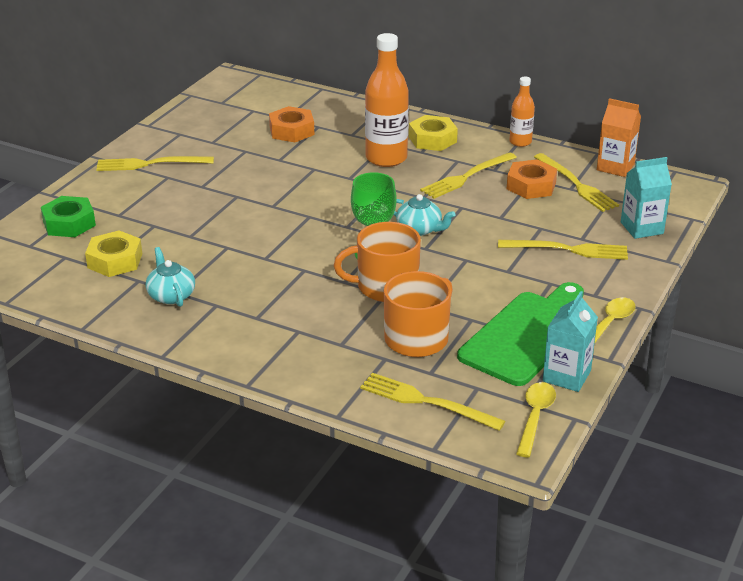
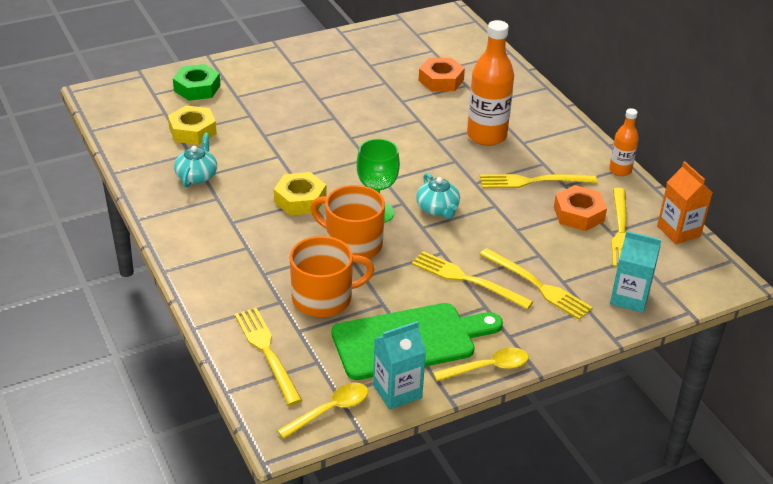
camera: 35 degrees right, 5 degrees up
yellow fork [96,156,214,171] -> yellow fork moved to [412,251,533,309]
yellow nut [409,115,458,151] -> yellow nut moved to [274,172,326,215]

